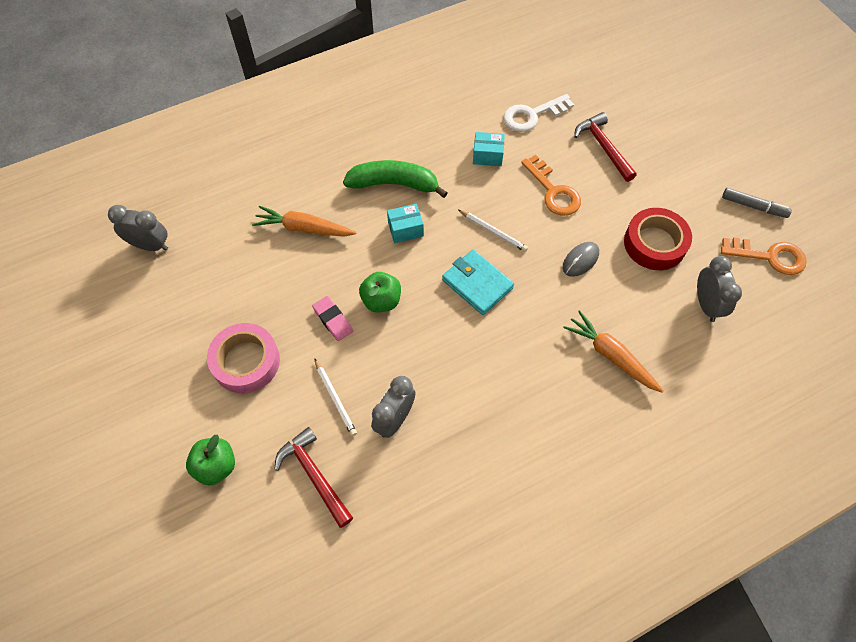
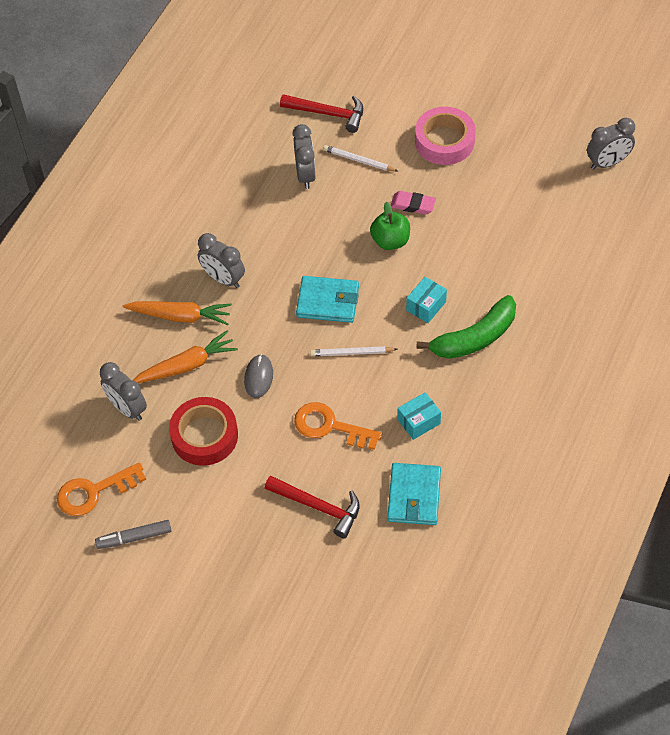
camera: 145 degrees right, 5 degrees down
green apple [186,435,235,485] -> none
orange carrot [252,206,357,237] -> orange carrot moved to [133,330,238,383]
white key [504,94,574,132] -> turquoise wallet [387,463,441,525]
none -> grey clock [198,233,245,288]

